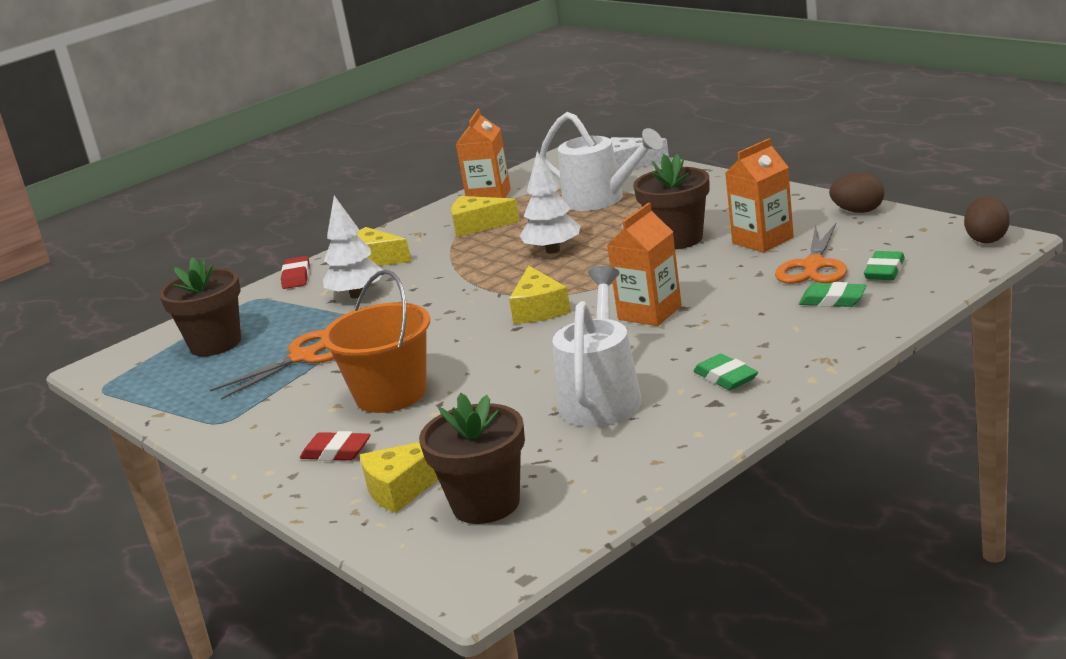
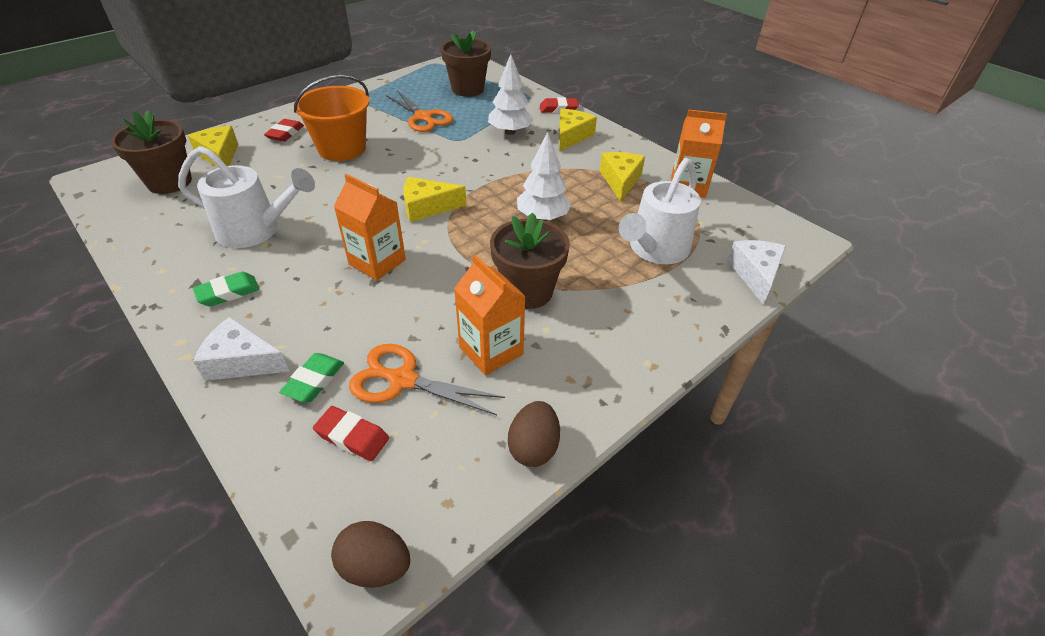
camera: 85 degrees right, 20 degrees up
green eraser [864,251,905,280] -> red eraser [313,406,389,461]
none -> white cheese [193,317,290,381]

